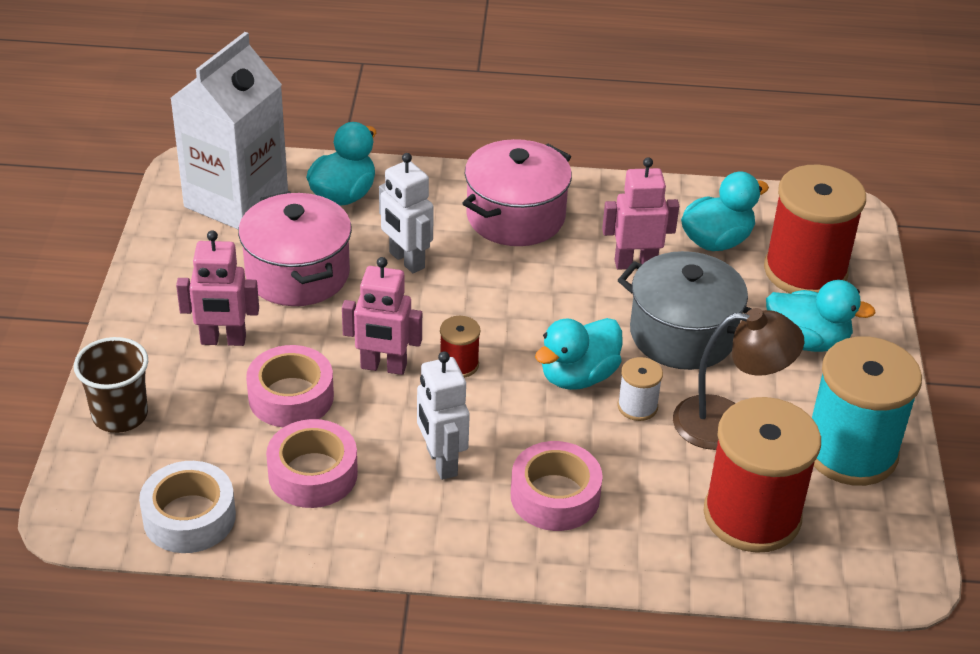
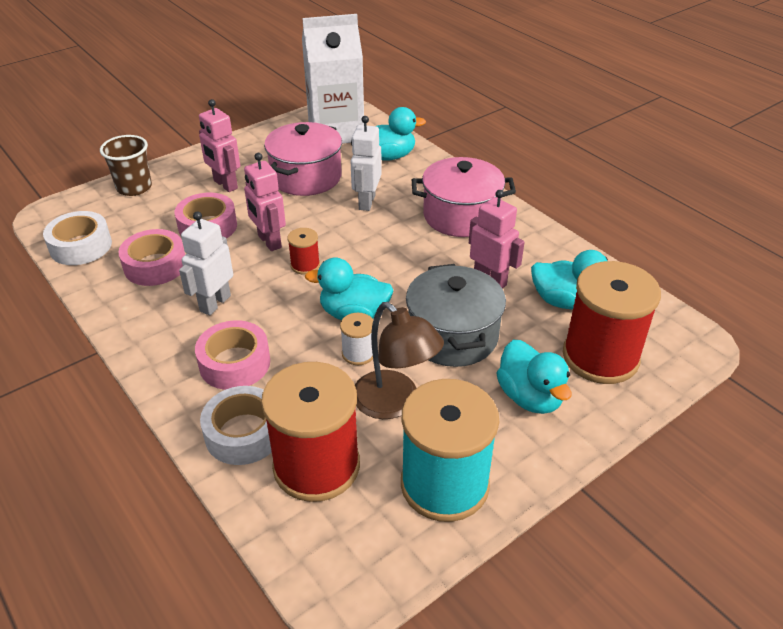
camera: 50 degrees right, 0 degrees up
none -> white tape [200,386,272,465]

